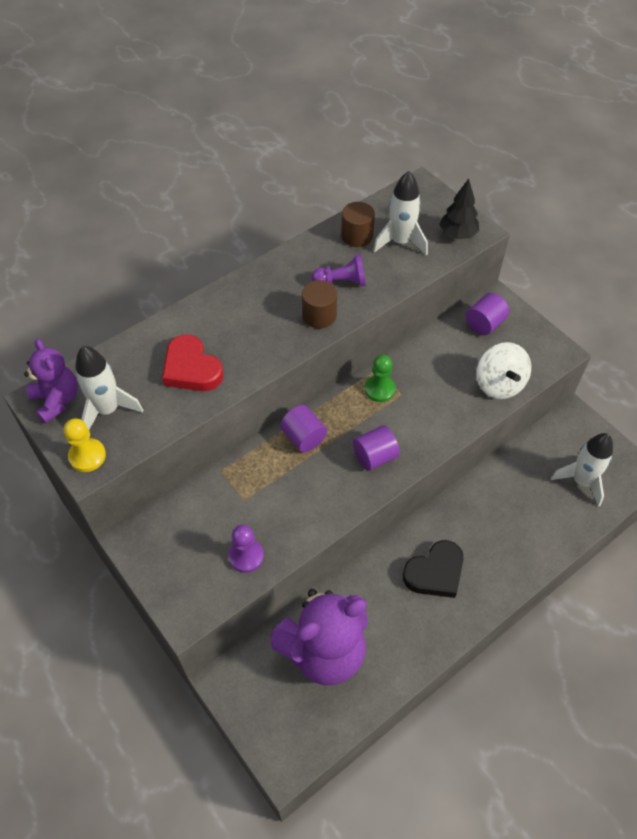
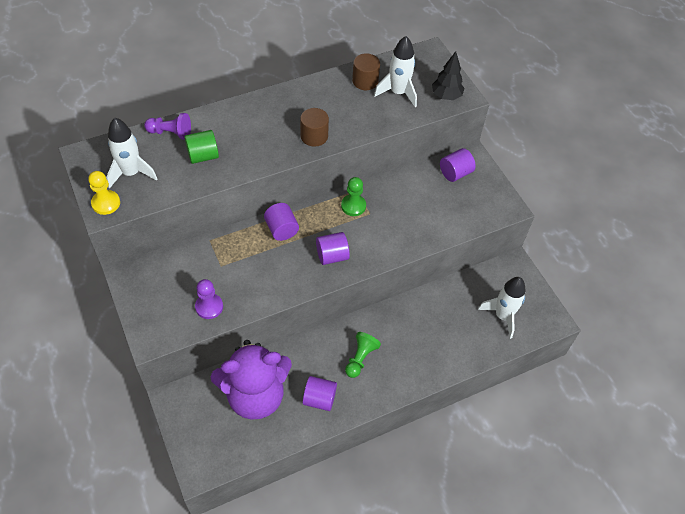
camera: 10 degrees right, 0 degrees up
purple teddy bear [24,339,78,424] -> none
red heart [162,334,223,391] -> green cylinder [185,130,219,164]
purple pawn [312,254,366,286] -> purple pawn moved to [144,113,191,140]
black heart [403,540,463,598] -> green pawn [345,332,381,378]
white spinning top [477,342,531,399] -> none
none -> purple cylinder [303,376,337,411]

